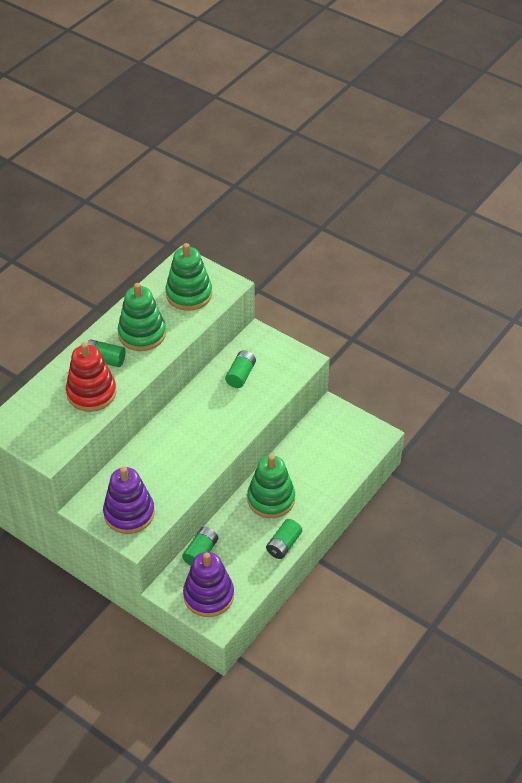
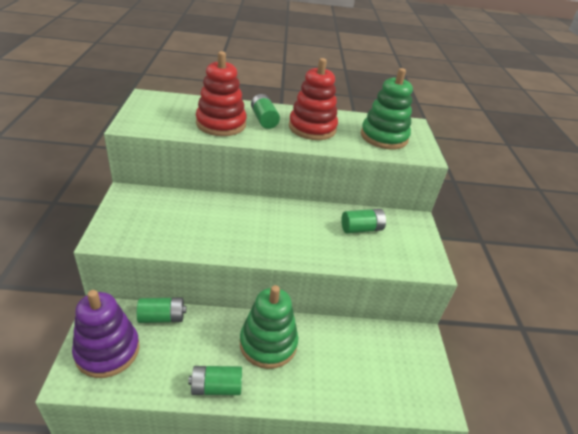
camera: 50 degrees right, 10 degrees down
purple stacking toy [103,467,155,534] -> none
green stacking toy [118,283,166,351] -> red stacking toy [289,58,338,140]

